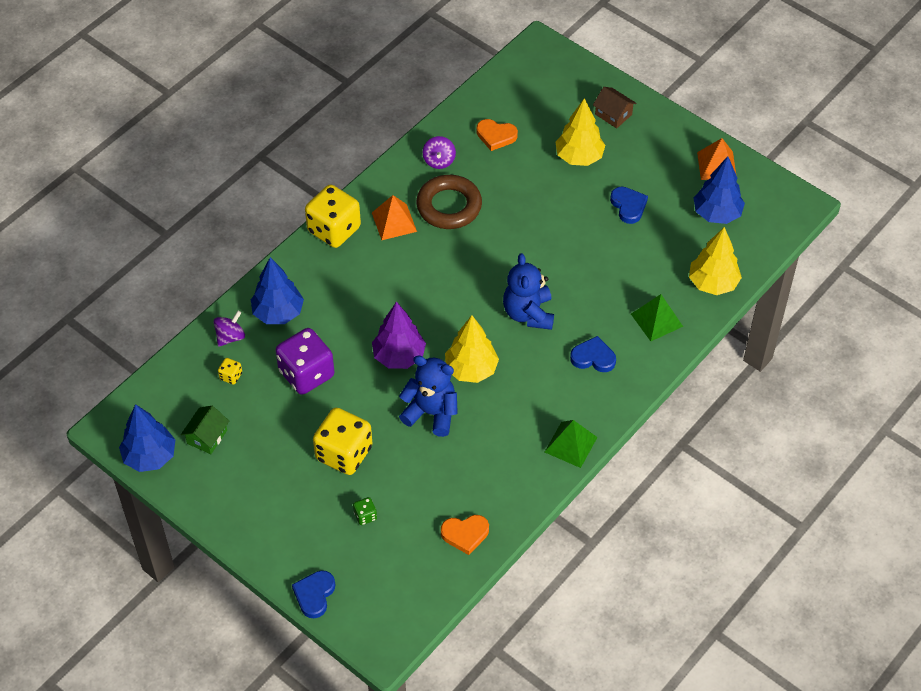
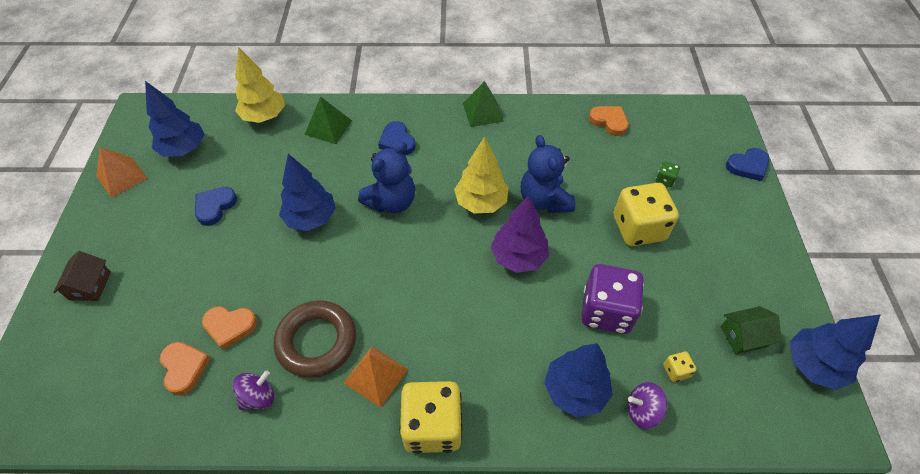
camera: 130 degrees left, 0 degrees up
yellow tree [555,98,605,166] -> none
none -> orange heart [202,306,257,350]
none -> blue tree [279,154,336,231]

